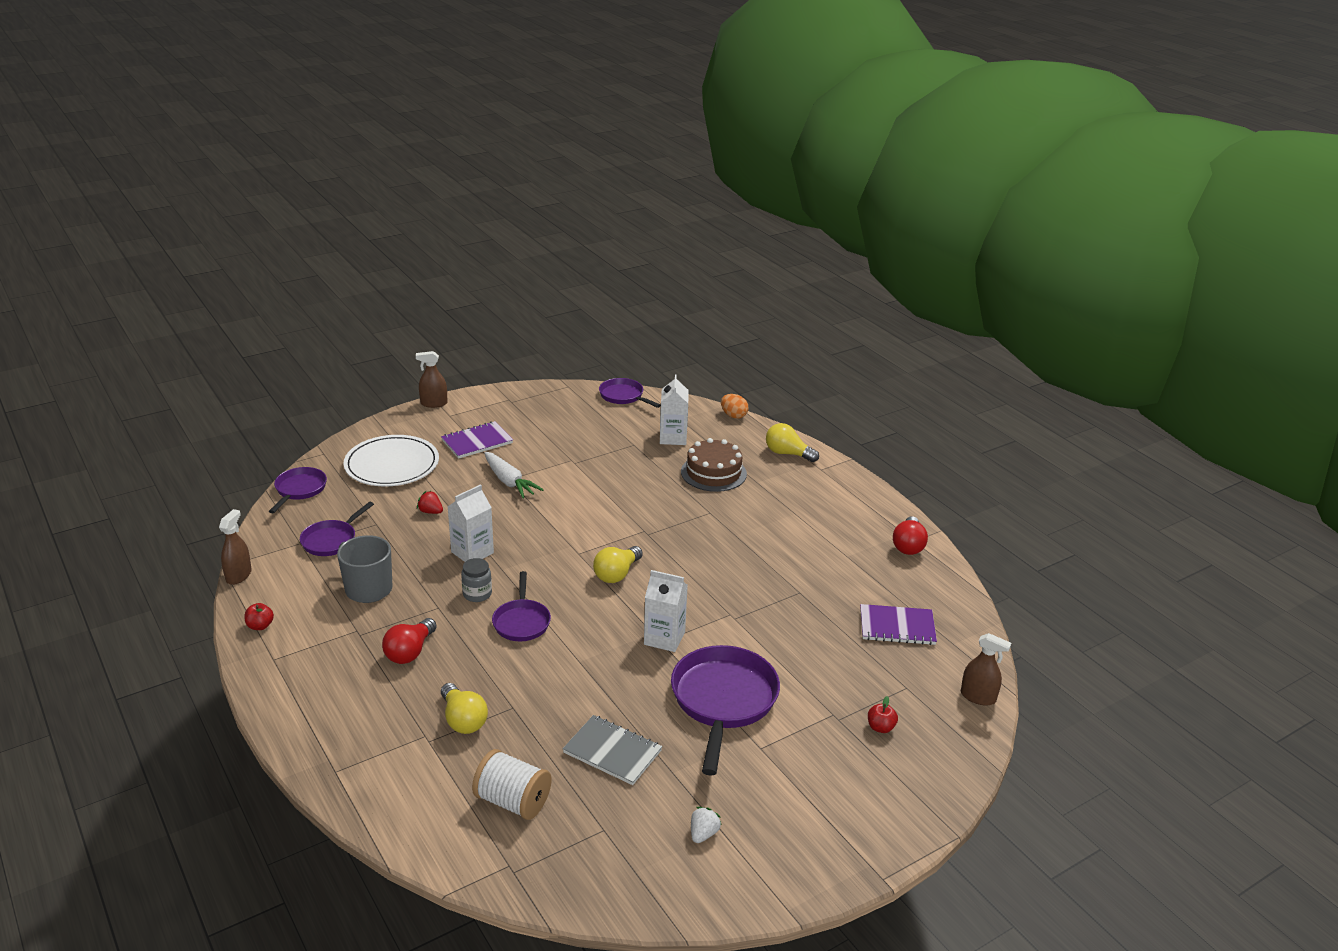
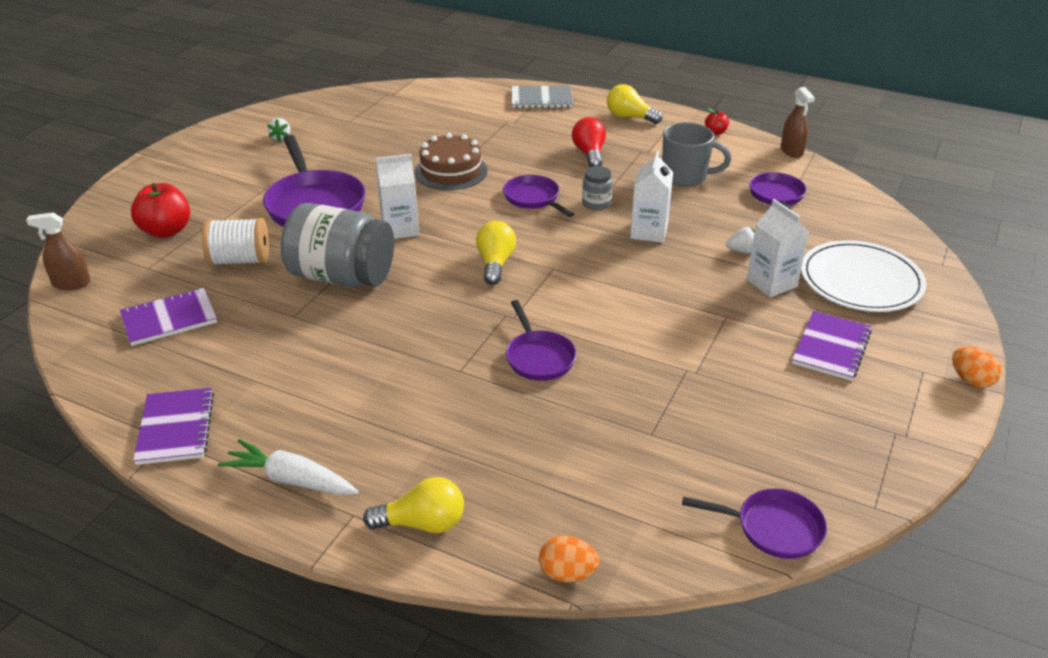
camera: 150 degrees right, 5 degrees up
purple pan [269,467,327,513] -> purple pan moved to [506,300,576,381]
brown spray bottle [416,351,448,408] -> orange egg [952,346,1001,388]
red strawberry [417,491,443,514] -> white strawberry [726,227,755,254]
yellow light bulb [441,683,488,734] -> yellow light bulb moved to [607,84,663,124]
white spool [472,749,552,820] -> white spool moved to [202,218,269,266]
white carrot [484,452,543,499] -> white carrot moved to [218,439,358,495]
grey notebook [563,715,662,785] -> grey notebook moved to [512,86,573,108]
white carton [660,375,689,445] -> white carton moved to [747,199,809,297]
brown cake [681,438,747,492] -> brown cake moved to [415,133,488,190]
red apple [868,696,898,733] -> red apple [131,183,190,238], size x1.98
red light bulb [893,516,928,555] -> purple notebook [133,388,214,465]
none -> grey jar [281,203,394,287]

